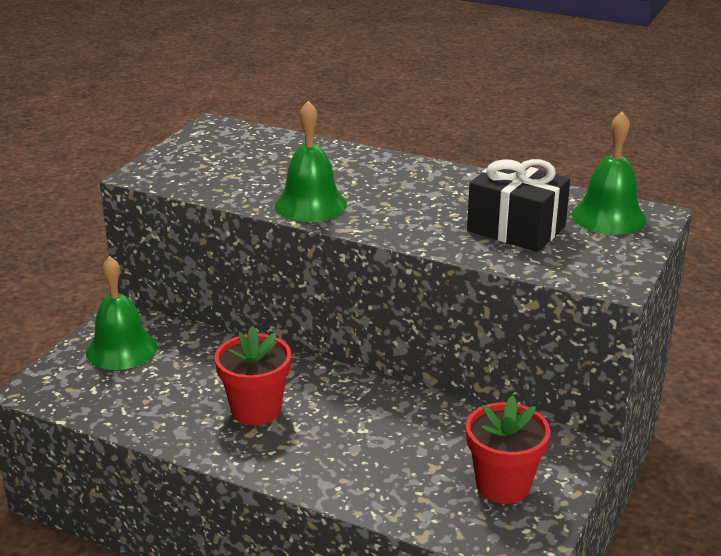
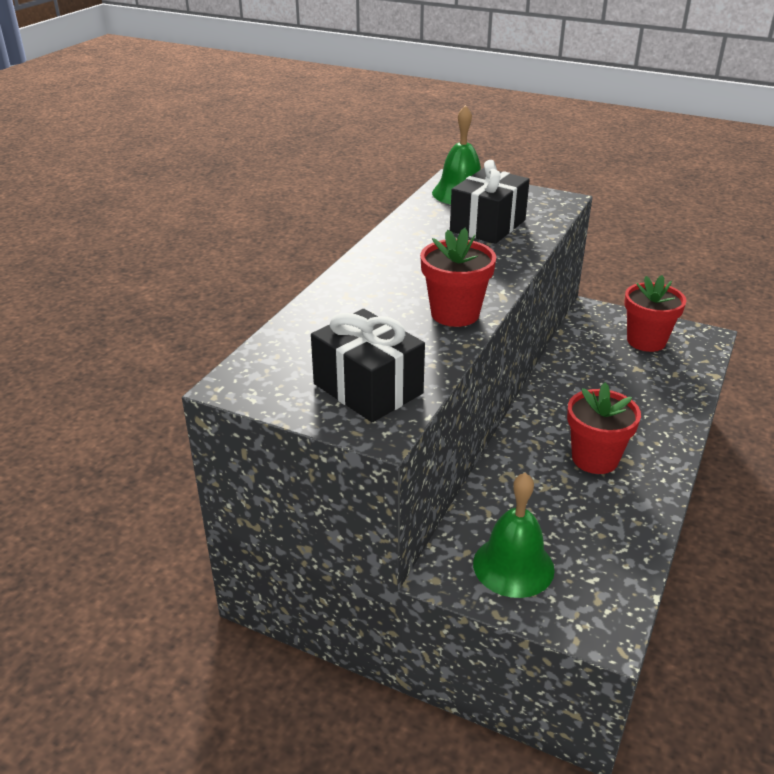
camera: 90 degrees left, 5 degrees up
green bell [275,101,347,222] -> red flower pot [420,228,496,327]
none -> black gift [311,309,425,422]

